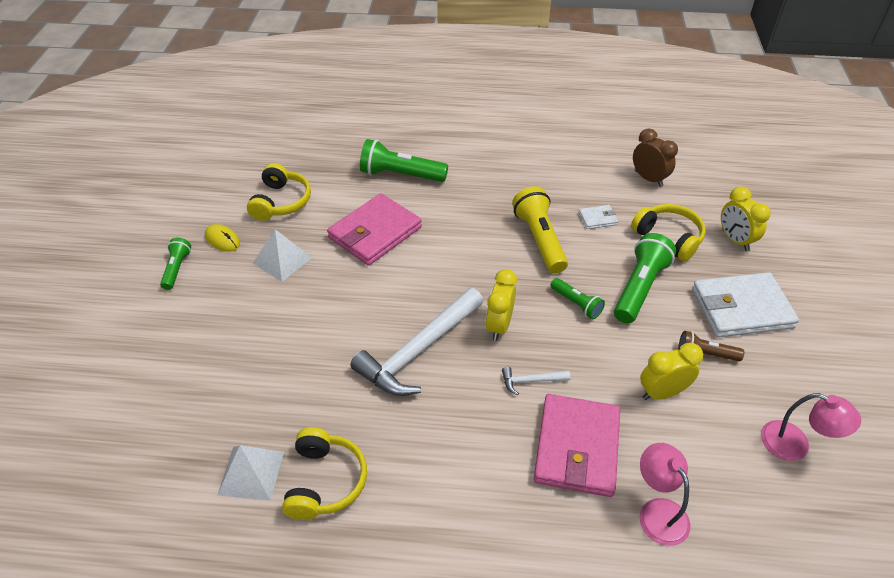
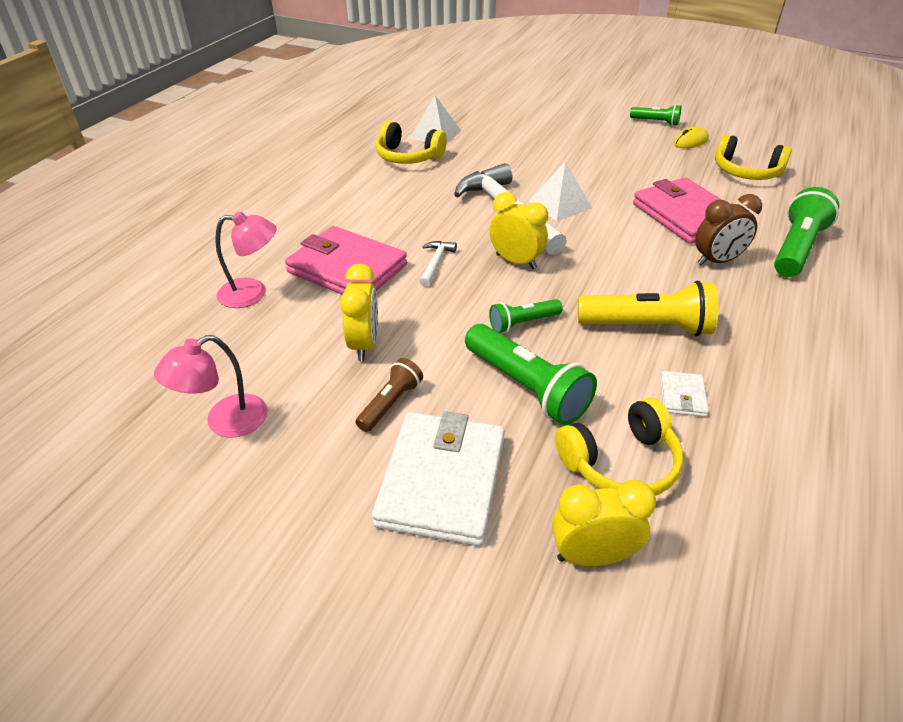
camera: 110 degrees right, 5 degrees down
white pyramid [253,229,312,282] -> white pyramid moved to [528,162,592,221]
brown clock [633,128,678,187] -> brown clock moved to [695,194,762,266]

